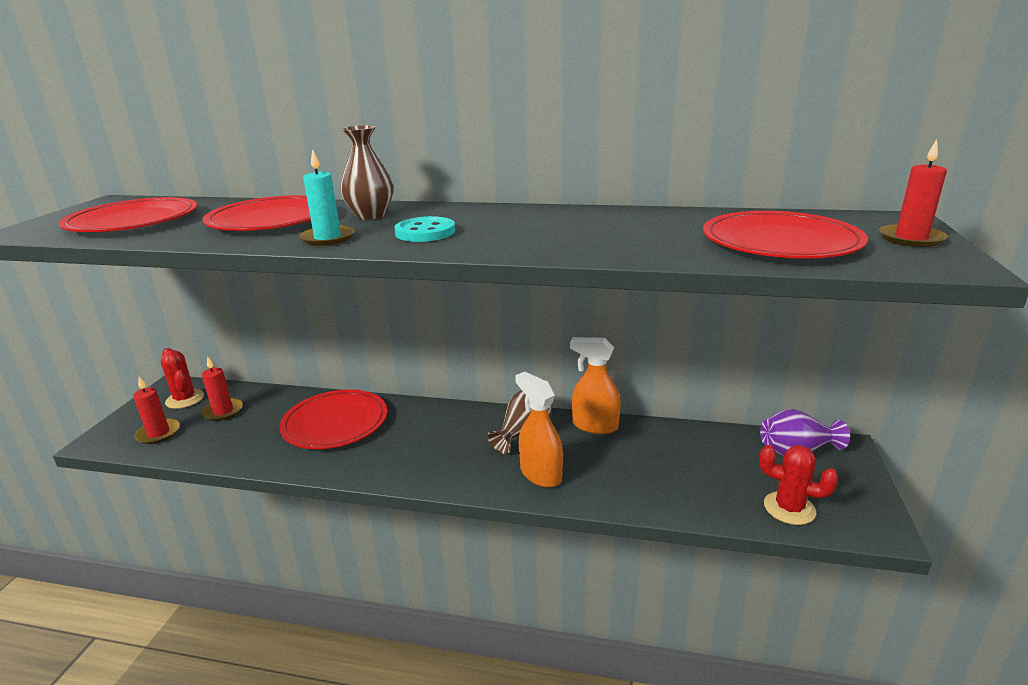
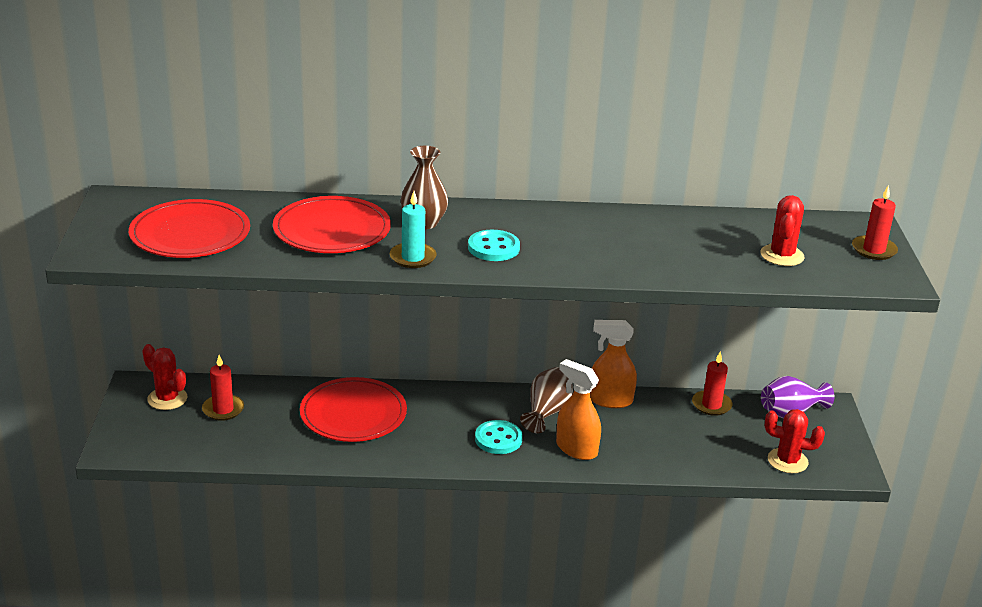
camera: 15 degrees left, 5 degrees up
red candle [133,377,180,444] -> red candle moved to [692,351,732,416]
red plate [703,211,868,258] -> red cactus [761,195,804,266]
none -> turquoise button [475,420,523,454]

